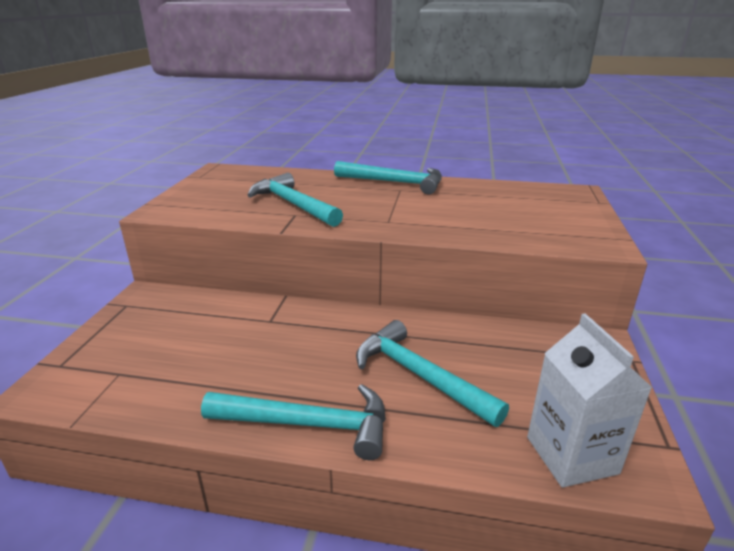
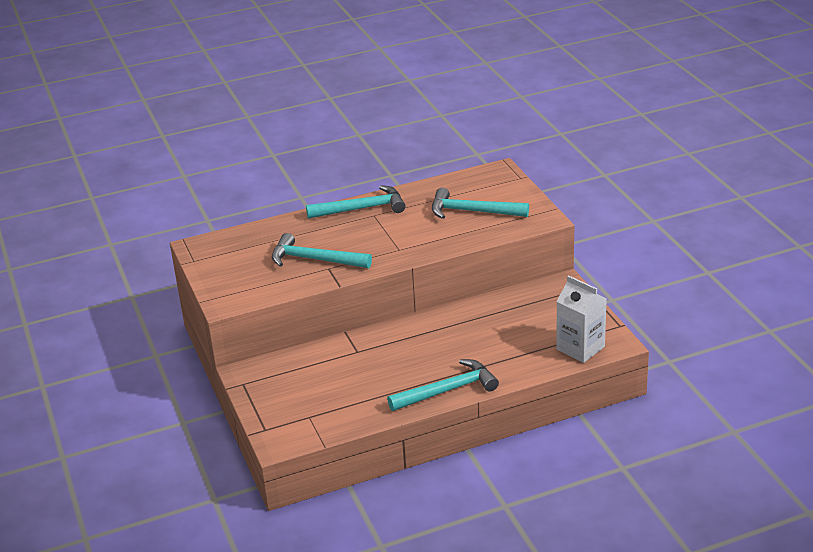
camera: 30 degrees left, 5 degrees up
turquoise hammer [356,320,509,427] -> turquoise hammer moved to [432,188,529,219]

